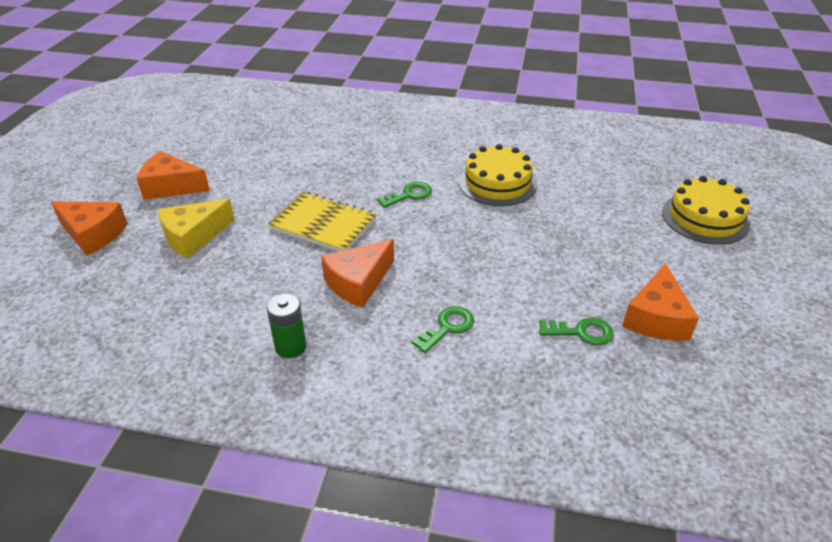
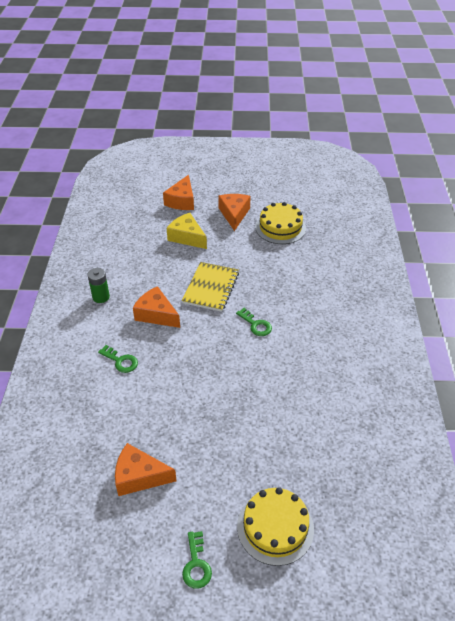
camera: 80 degrees right, 5 degrees up
yellow cake [459,144,537,206] -> yellow cake moved to [255,202,306,244]
green key [539,318,614,345] -> green key moved to [182,531,212,589]

